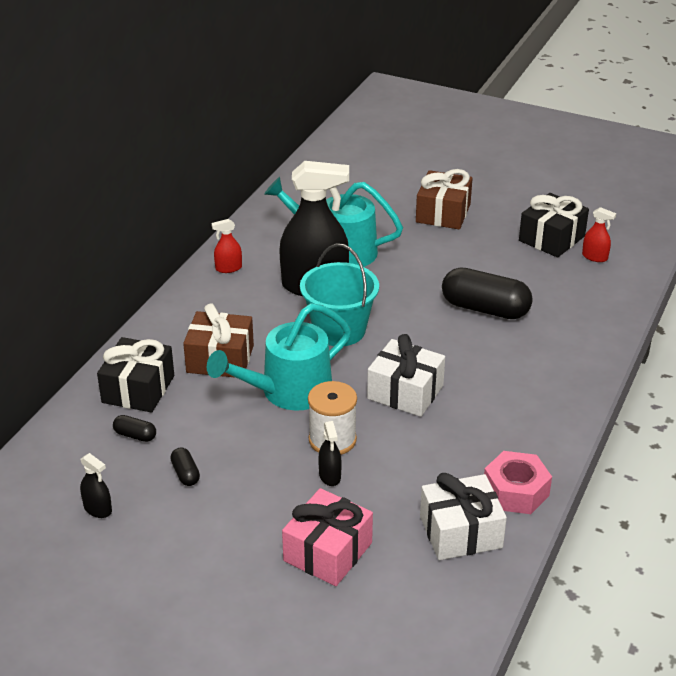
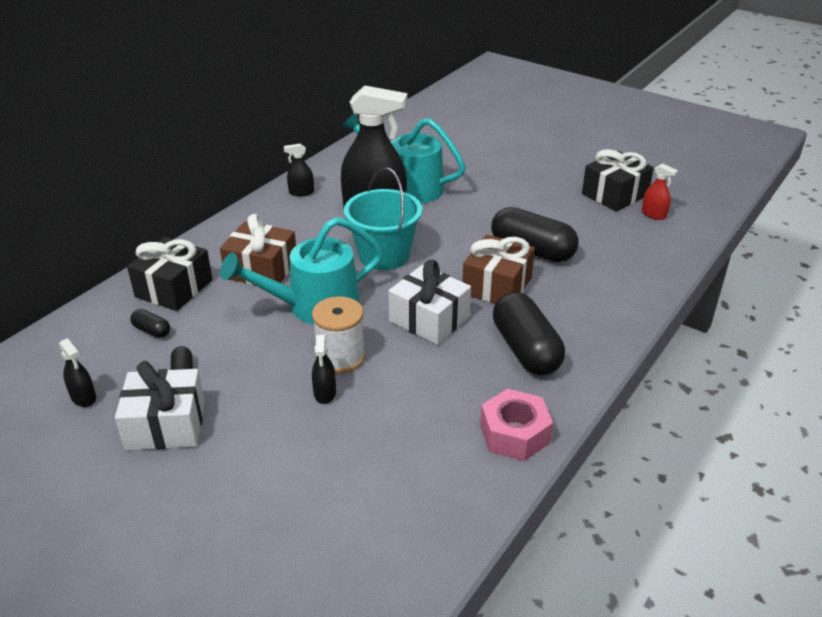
camera: 10 degrees right, 0 degrees up
red spray bottle [211,219,242,273] -> black spray bottle [284,143,314,196]
pink gift [282,488,373,586] -> none
brown gift [416,169,473,229] -> brown gift moved to [462,234,535,304]
white gift [420,473,507,560] -> white gift moved to [115,361,205,451]
none -> black capsule [493,292,565,375]

